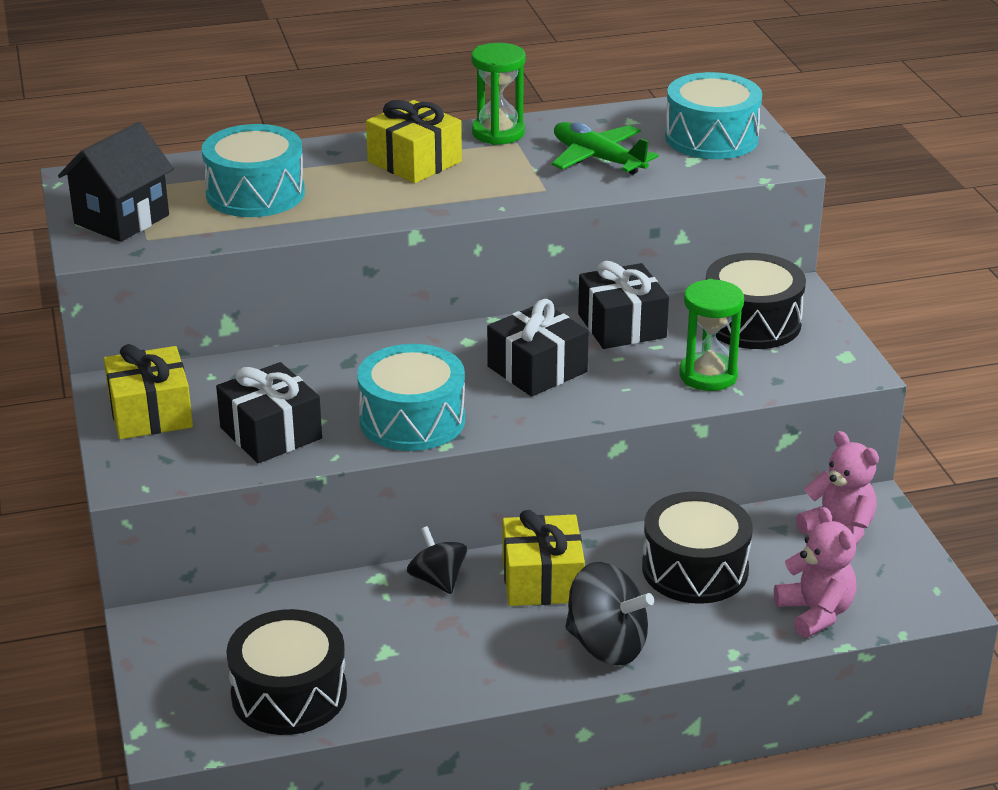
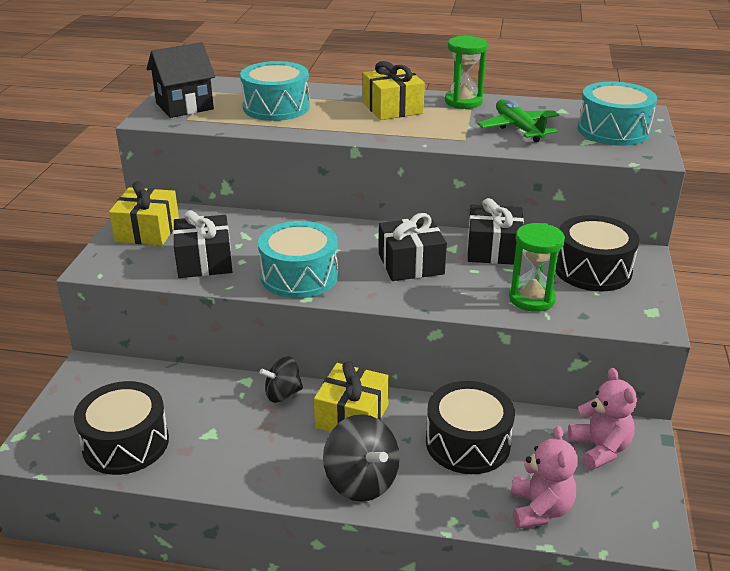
camera: 25 degrees right, 0 degrees up
black spinning top [407,526,467,594] -> black spinning top turned 105 degrees counterclockwise [259,357,303,403]

